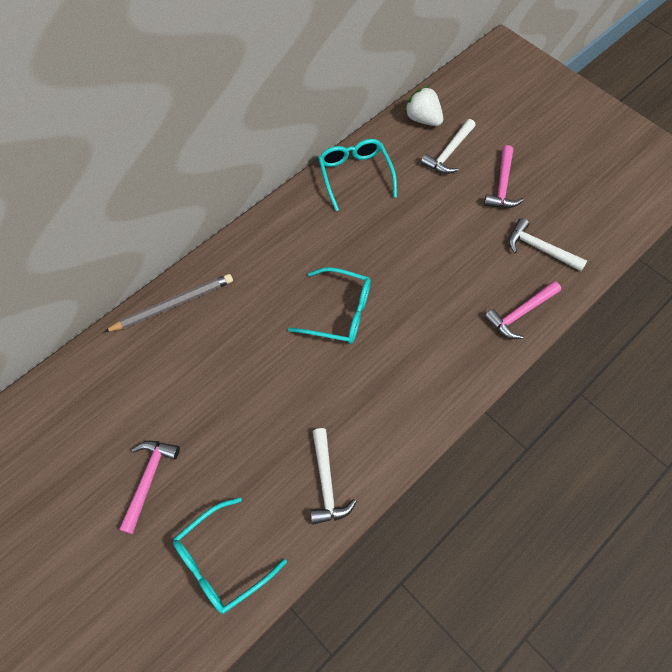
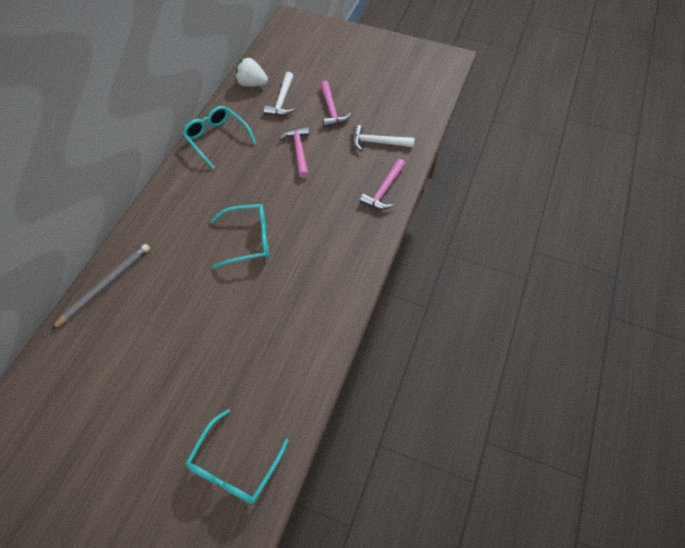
camera: 25 degrees left, 5 degrees down
pink hammer [119,441,180,534] -> pink hammer moved to [279,126,309,178]
white hammer [310,428,357,525] -> none

